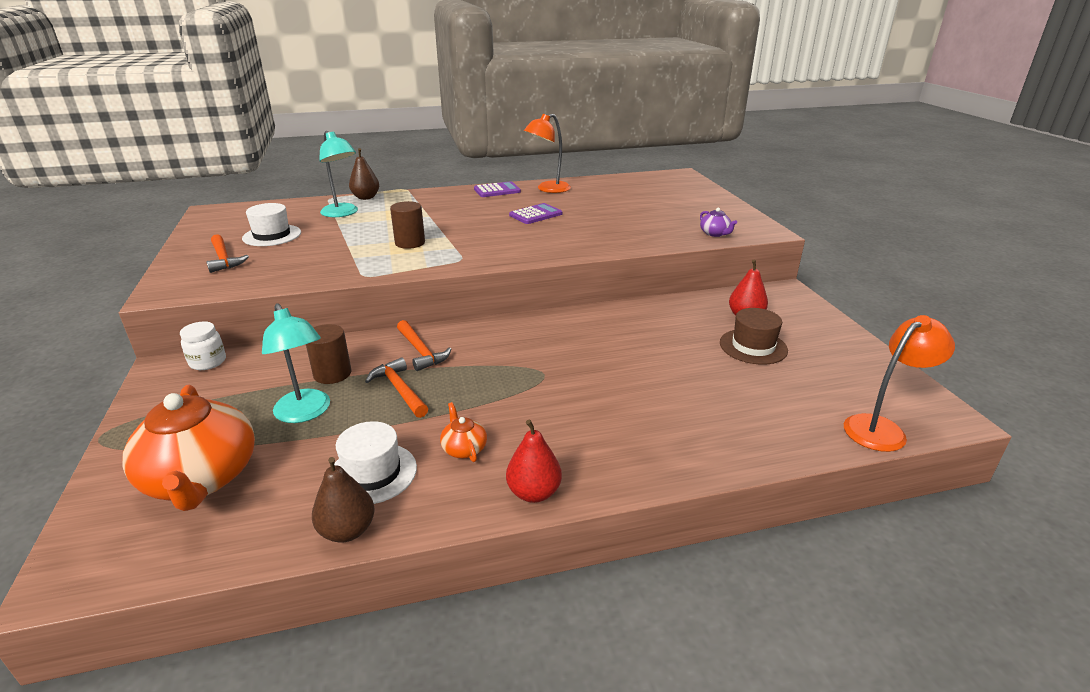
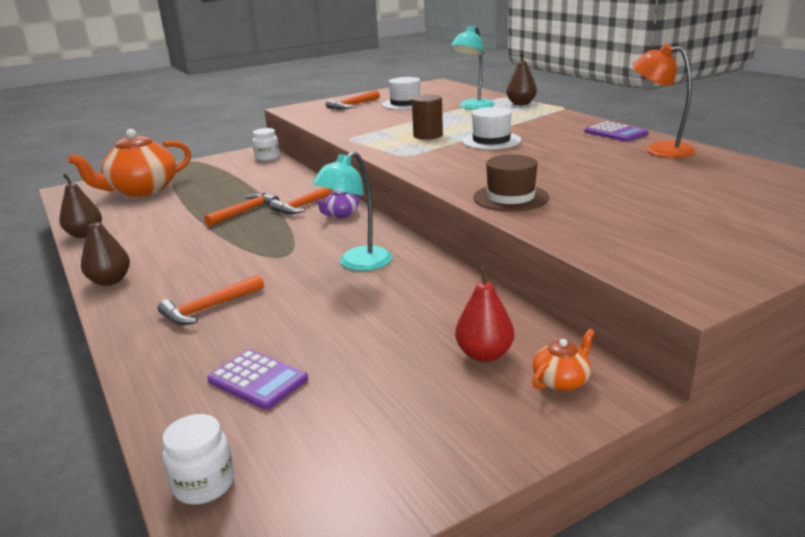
camera: 75 degrees right, 5 degrees down
turquoise lamp [262,303,330,423] -> turquoise lamp moved to [312,151,392,271]
brown cylinder [306,324,351,384] -> none
white hat [334,421,417,504] -> white hat moved to [462,107,521,150]
orange teapot [440,402,487,462] -> orange teapot moved to [532,329,595,391]
red pear [506,420,562,503] -> brown pear [81,210,130,286]
purple calculator [509,203,562,224] -> purple calculator moved to [207,349,308,410]
purple teapot [700,207,737,237] -> purple teapot moved to [315,190,361,218]
brown hat [720,308,788,365] -> brown hat moved to [473,154,549,212]
orange lamp [844,315,955,452] -> white jar [162,414,234,505]
none -> orange hammer [158,275,264,325]

